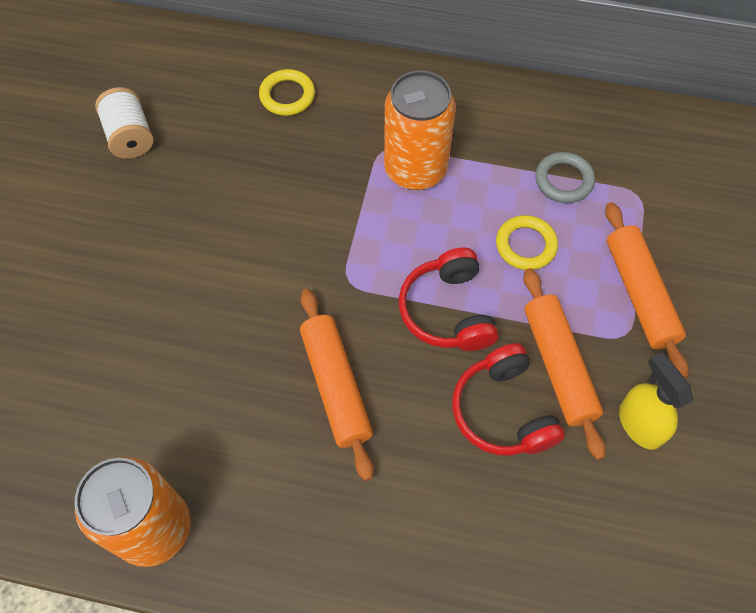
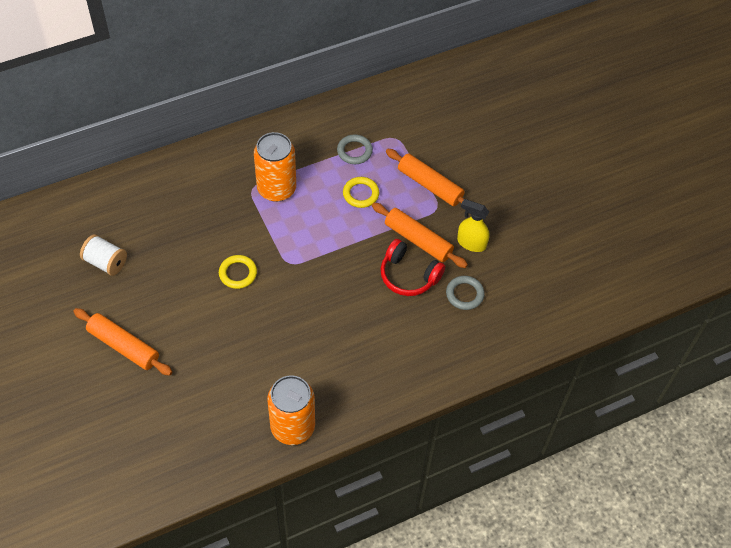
camera: 40 degrees left, 5 degrees down
yellow ring [259,69,315,116] -> yellow ring moved to [219,255,257,289]
orange rolling pin [300,289,374,481] -> orange rolling pin moved to [73,308,172,376]
red headphones [398,247,499,351] -> none
none -> grey ring [446,276,485,310]

